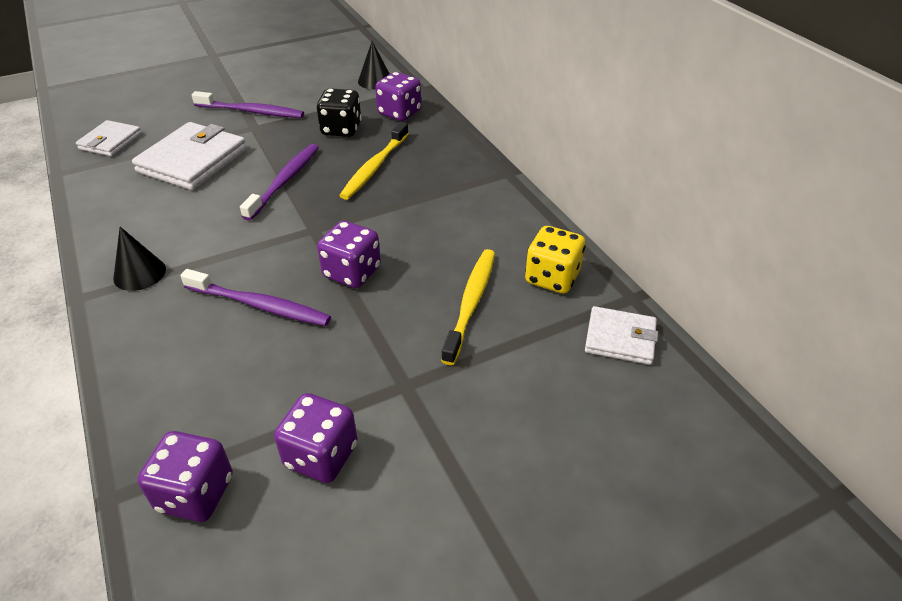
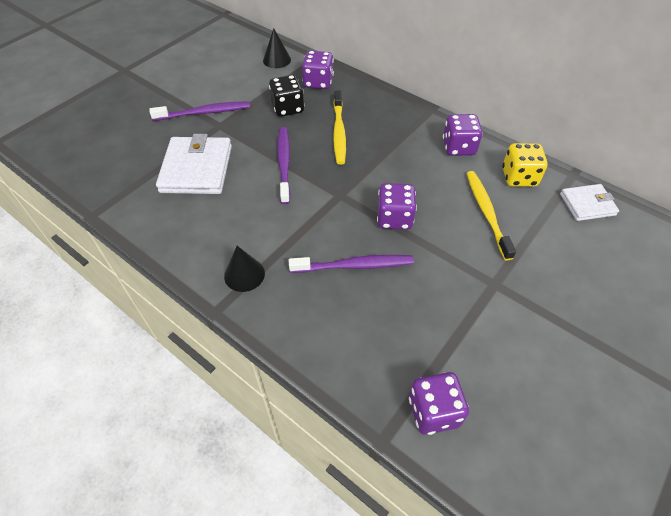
camera: 25 degrees left, 10 degrees up
white wallet [76,120,142,156] -> none
purple dice [274,393,357,483] -> purple dice moved to [443,114,483,156]

